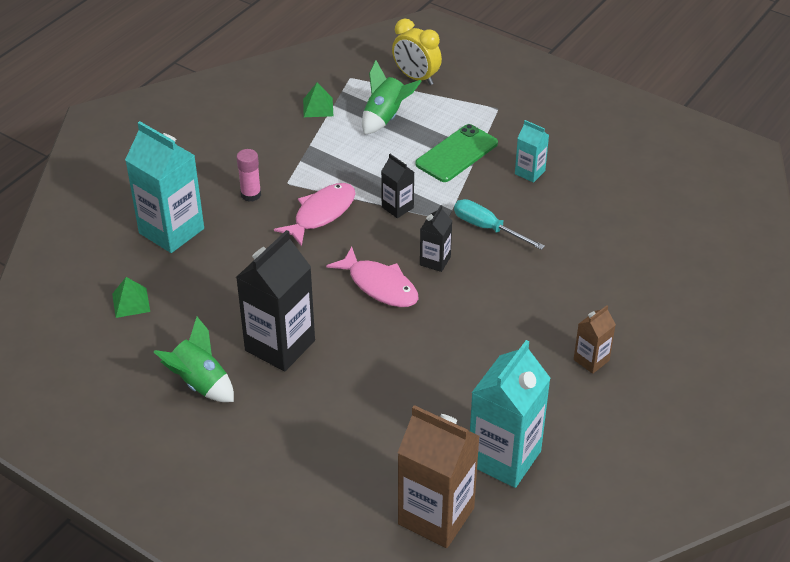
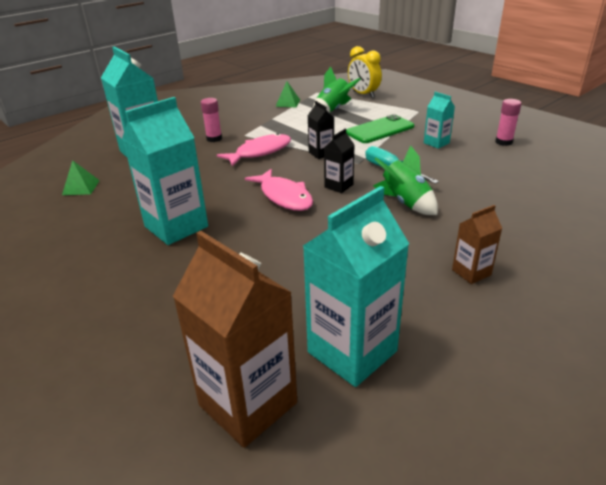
camera: 15 degrees right, 10 degrees down
green rocket [153,317,234,402] -> green rocket moved to [373,145,438,215]
black carton [236,230,315,372] -> turquoise carton [122,97,208,245]
none -> pink glue stick [495,99,522,146]

